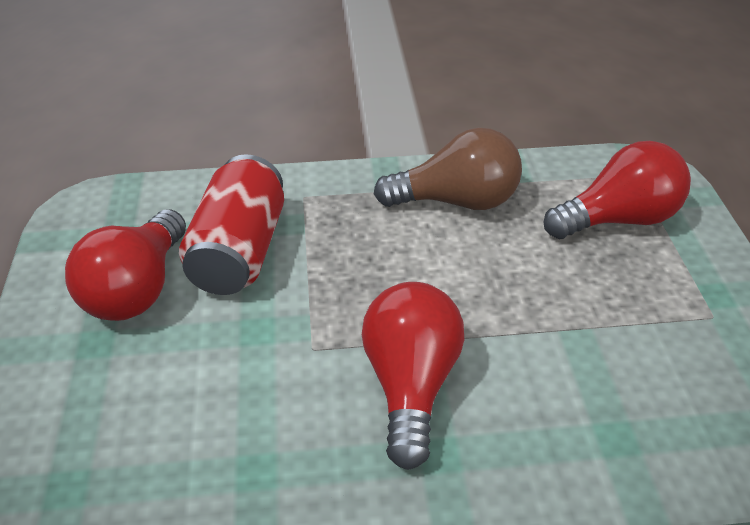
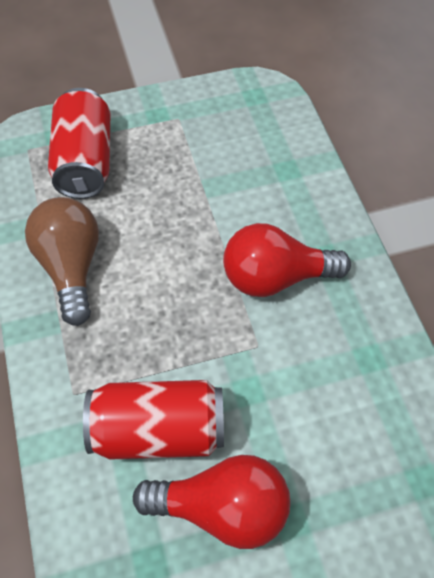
camera: 100 degrees left, 15 degrees up
red light bulb [544,141,691,239] -> red can [48,88,110,199]

